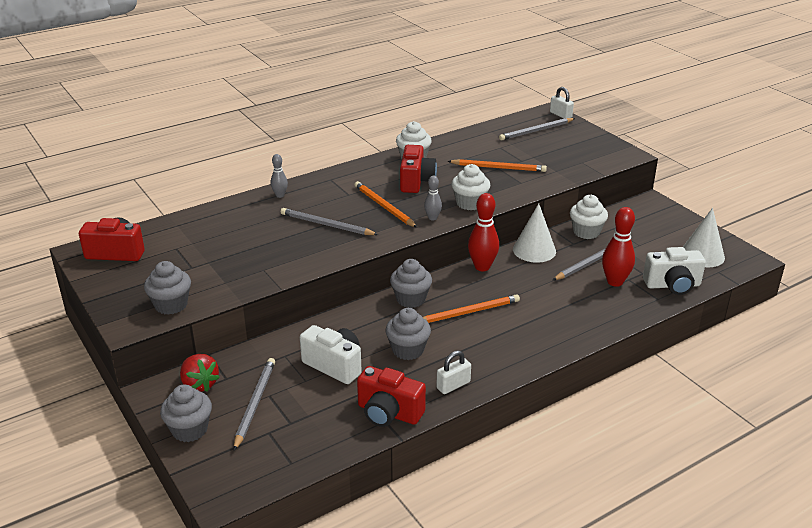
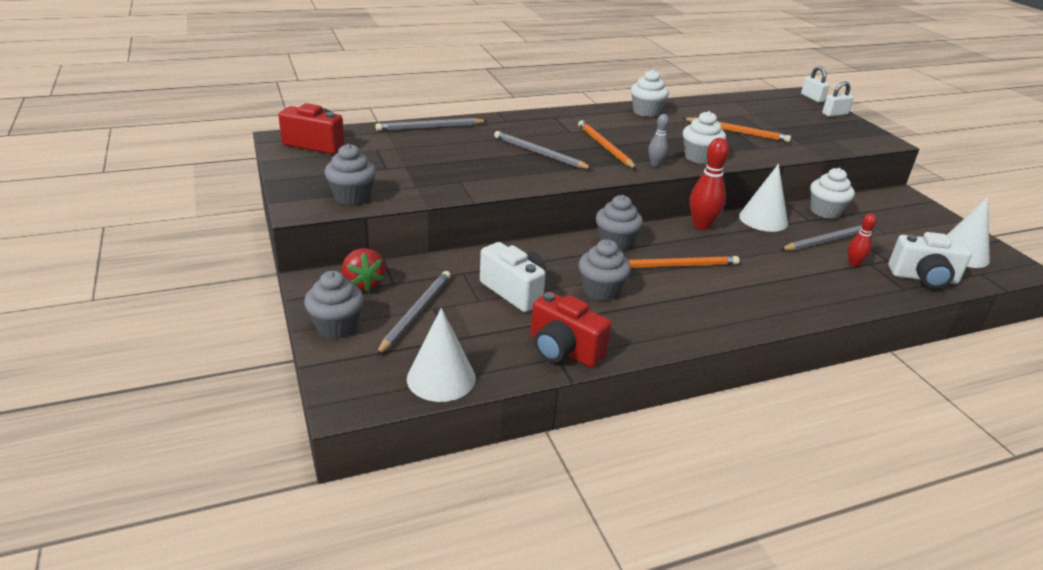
camera: 10 degrees right, 0 degrees up
grey bowling pin [271,154,288,198] -> none
red camera [400,145,437,193] -> none
white padlock [436,351,471,394] -> white padlock moved to [822,81,854,117]
grey pencil [499,118,575,140] -> grey pencil moved to [375,118,487,131]
red bowling pin [602,207,635,287] -> red bowling pin [848,213,877,267], size x0.57
none -> white cone [407,308,476,402]

